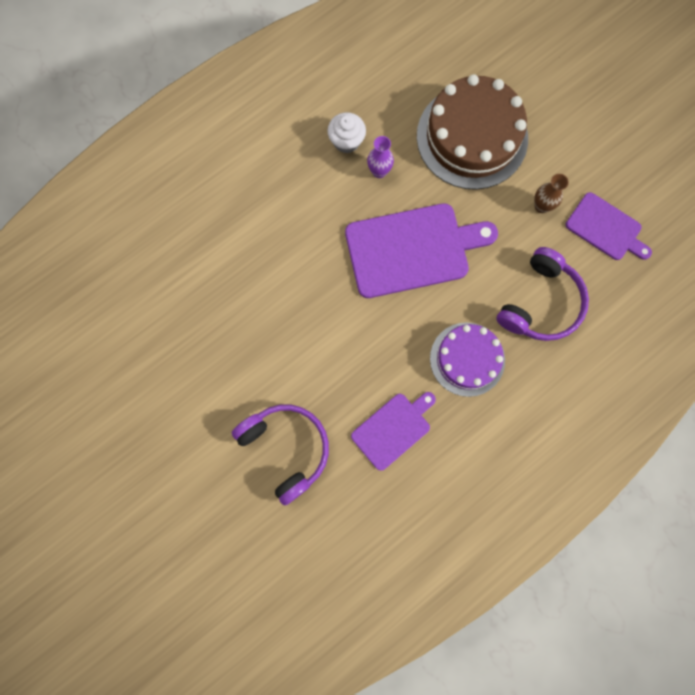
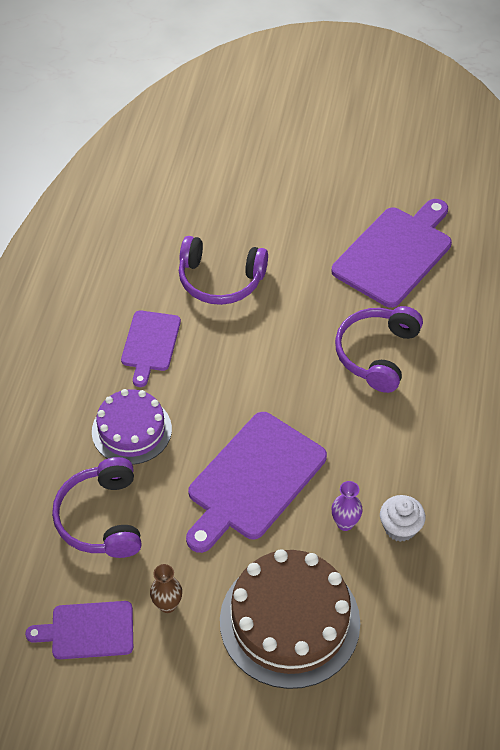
camera: 140 degrees right, 25 degrees down
none -> purple cutting board [331,199,452,308]
none -> purple headphones [335,306,423,393]

